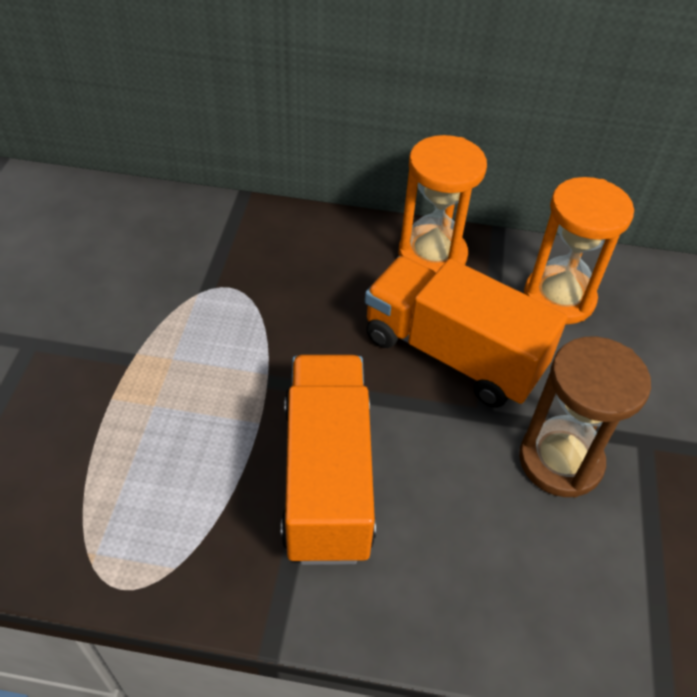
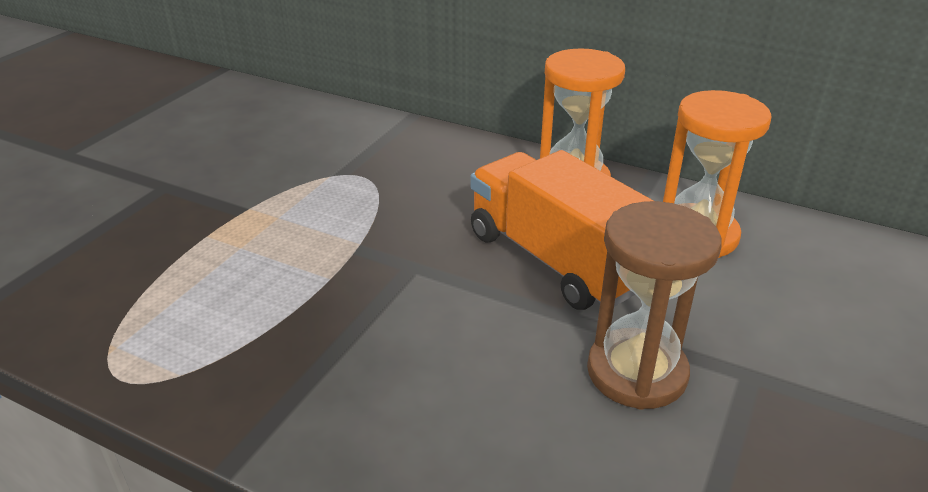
camera: 20 degrees right, 15 degrees down
orange truck [281,355,376,565] -> none

